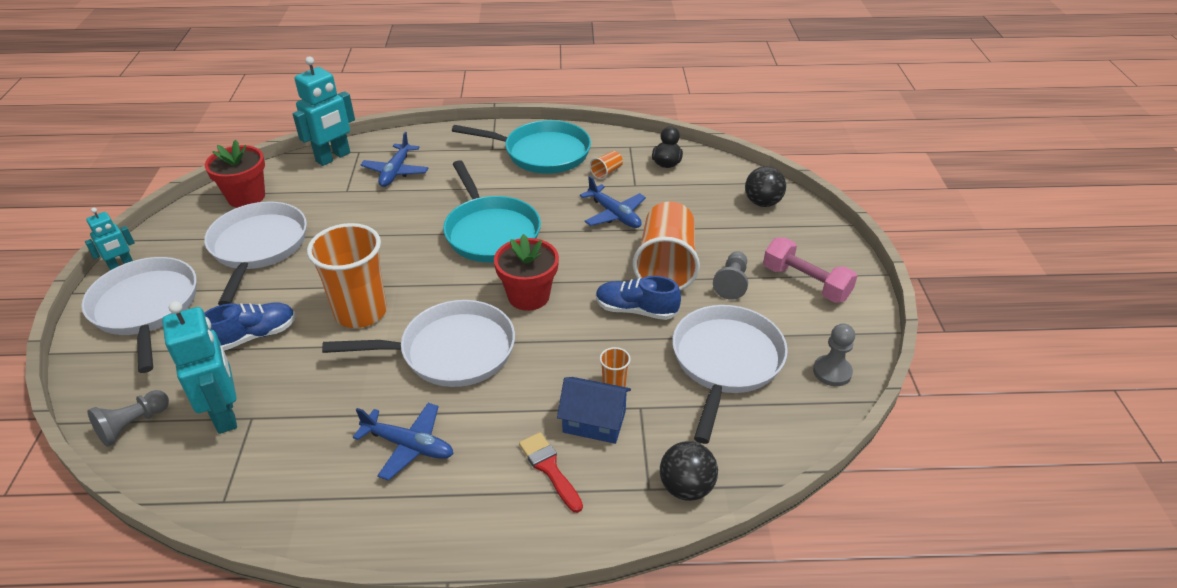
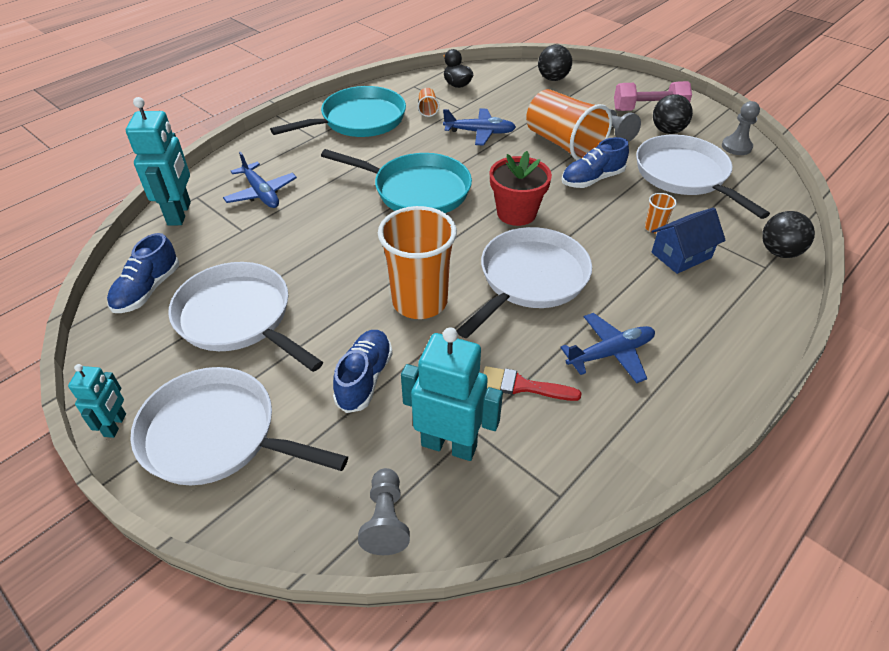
camera: 45 degrees left, 5 degrees up
red flower pot [205,140,265,208] -> blue shoe [107,233,179,313]
red brush [519,432,583,513] -> red brush moved to [483,366,582,401]
none -> black ball [653,94,693,134]

